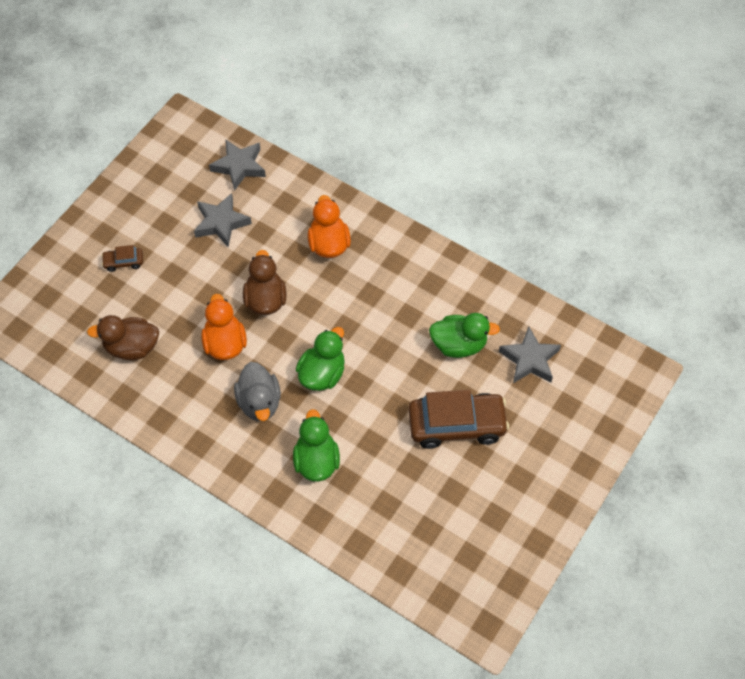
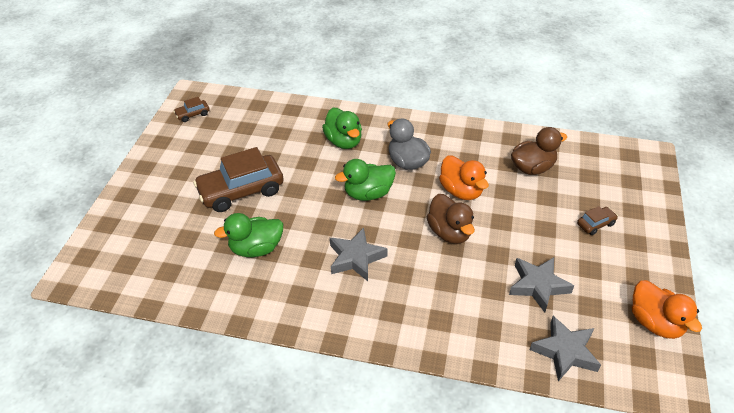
camera: 160 degrees right, 15 degrees down
green duck [296,327,345,391] -> green duck turned 60 degrees clockwise [335,159,396,201]
orange duck [308,195,351,258] -> orange duck moved to [632,280,702,339]
grey star [499,326,561,383] -> grey star moved to [330,228,388,281]
none -> brown car [174,97,210,122]

